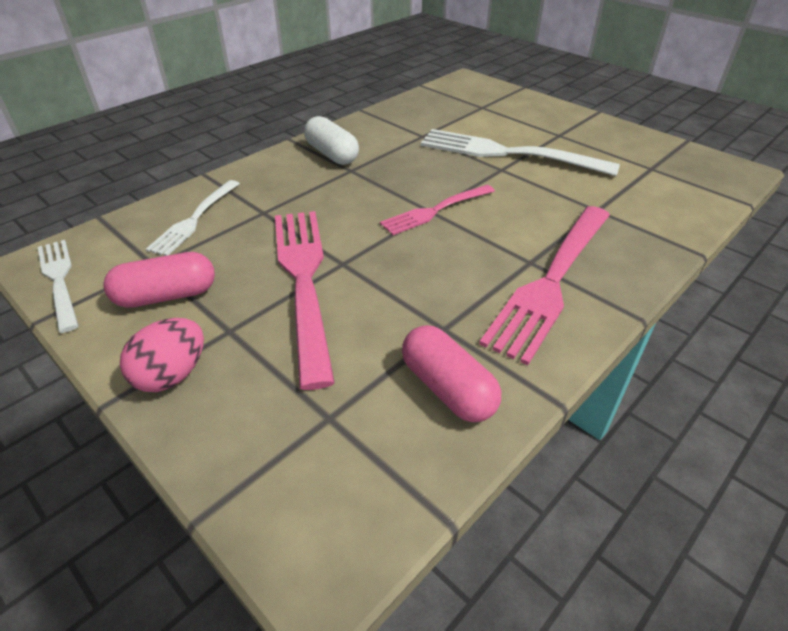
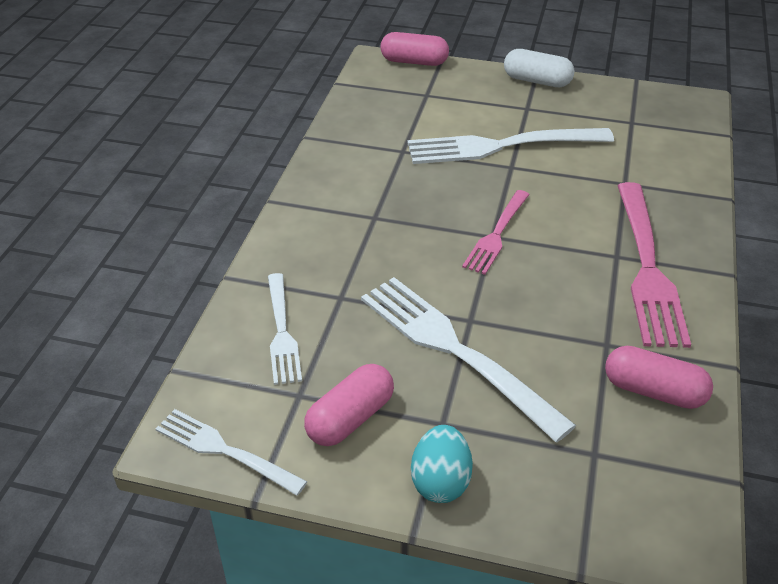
camera: 30 degrees left, 0 degrees up
pink egg [120,318,204,392] -> turquoise egg [411,425,473,503]
pink fork [275,211,335,390] -> white fork [361,277,576,442]
white capsule [304,116,359,165] -> white capsule moved to [504,49,575,87]
none -> pink capsule [380,32,449,66]

